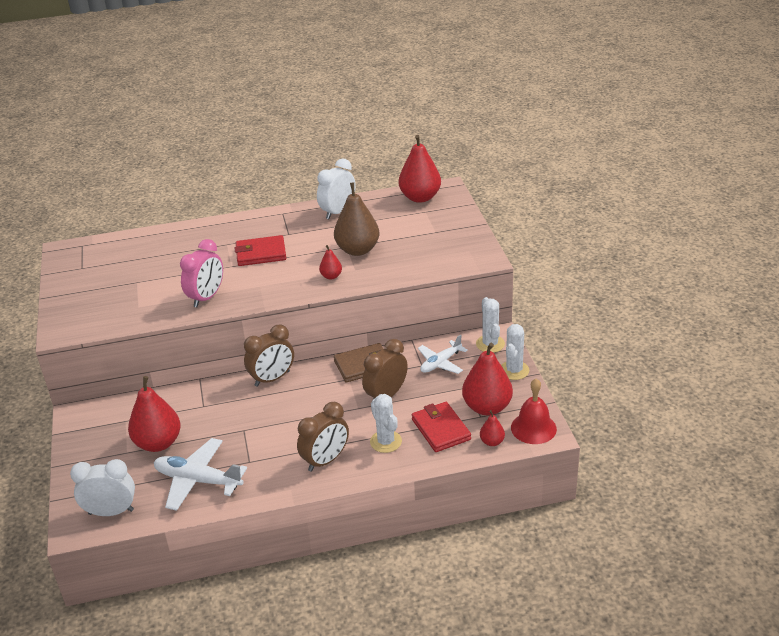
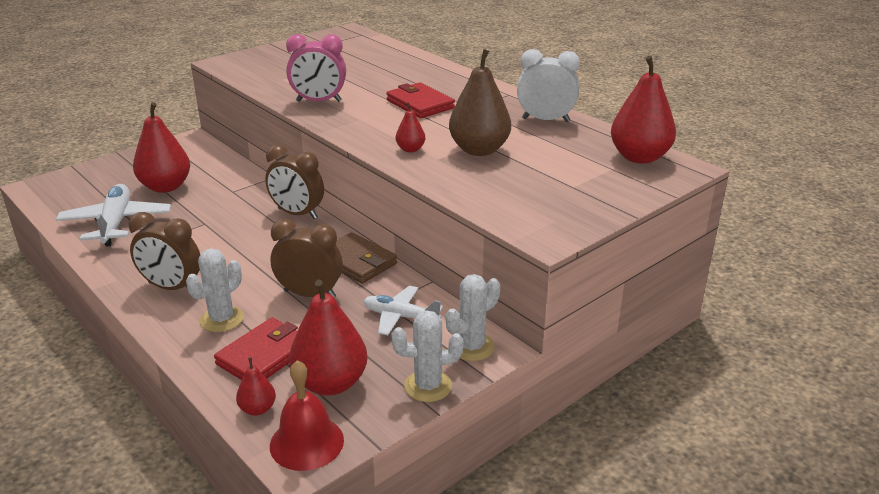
camera: 60 degrees right, 5 degrees down
white clock [70,459,135,516] -> none

